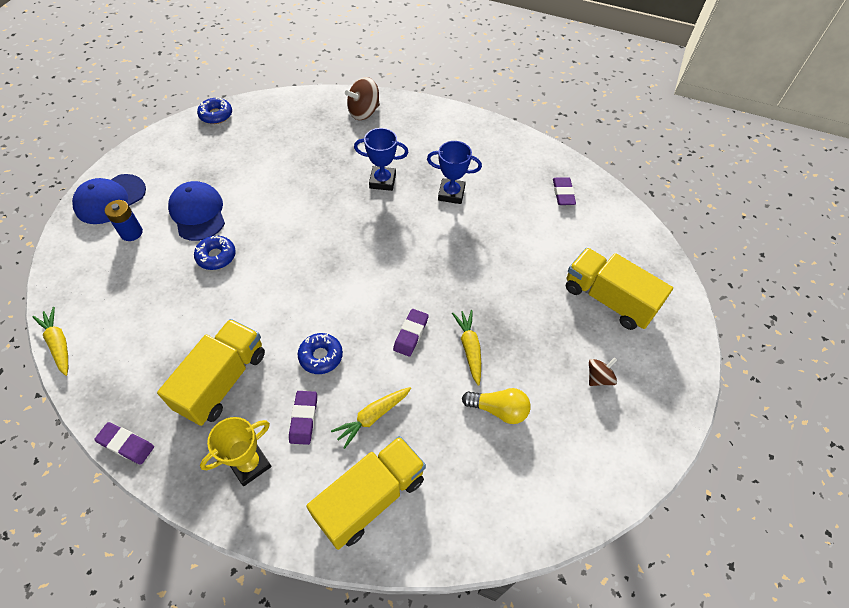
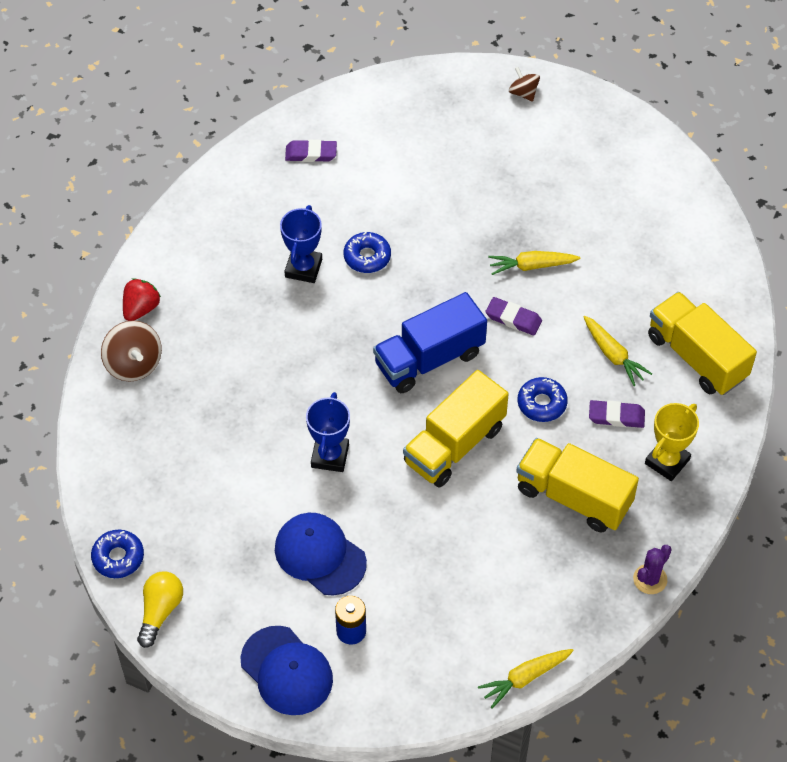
camera: 85 degrees left, 0 degrees up
purple eraser [94,422,154,465] -> purple cactus [633,545,672,594]
blue cap [168,181,225,241] -> blue cap turned 60 degrees clockwise [275,513,367,596]
blue donut [194,236,236,270] -> blue donut moved to [344,232,391,273]
yellow trophy [200,417,271,486] -> yellow trophy turned 75 degrees clockwise [645,403,699,481]
blue trophy [354,128,408,191] -> blue trophy moved to [306,392,350,472]
yellow light bulb [462,388,531,424] -> yellow light bulb moved to [137,572,183,648]
yellow truck [566,248,673,330] -> yellow truck moved to [403,370,509,487]
brown spinning top [589,358,617,386] -> brown spinning top moved to [509,67,540,102]
none -> red strawberry [123,278,161,321]
none -> blue truck [373,292,487,393]

